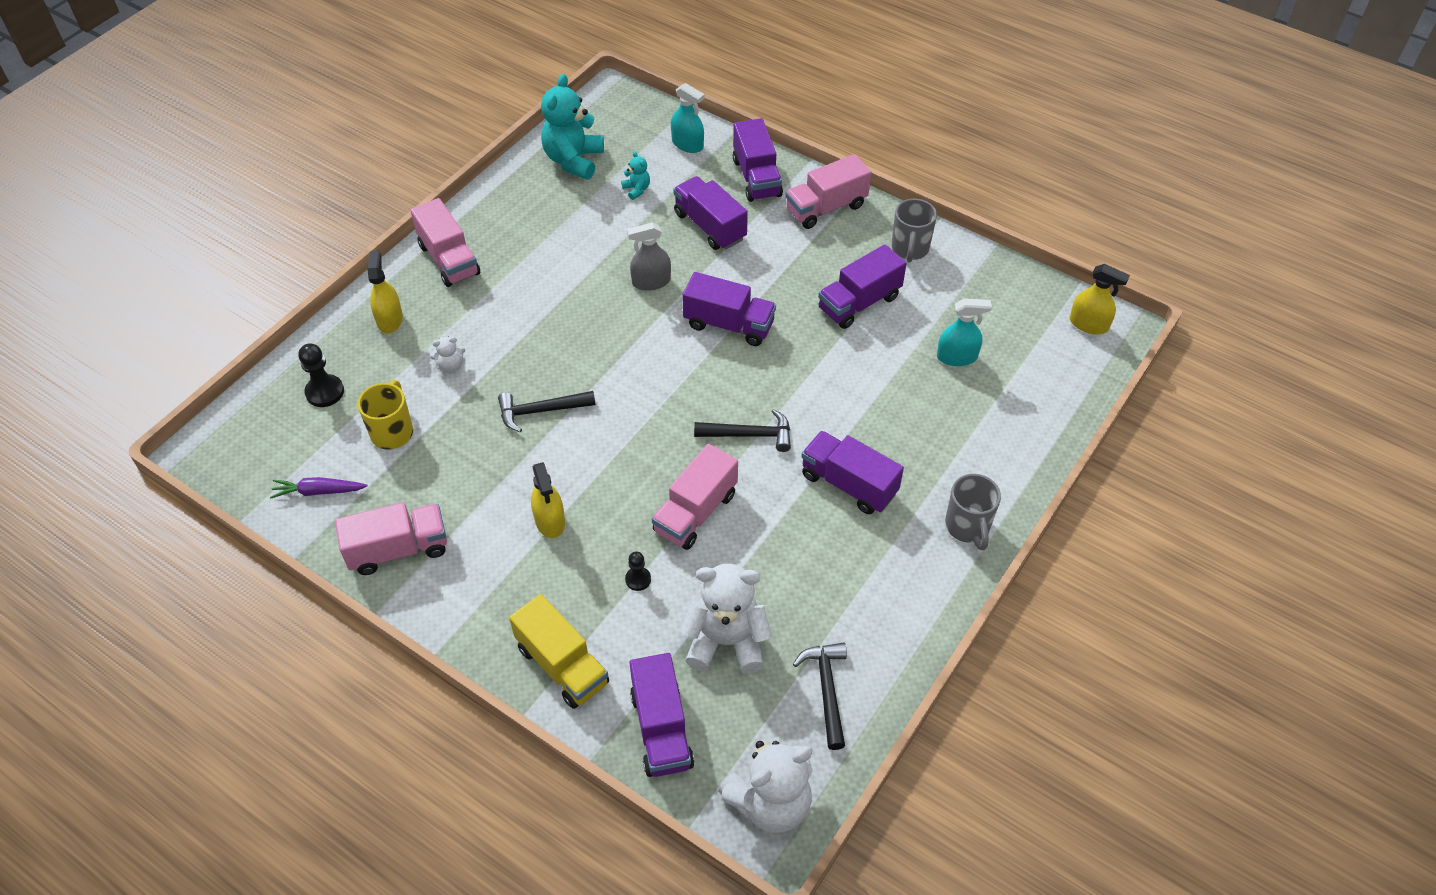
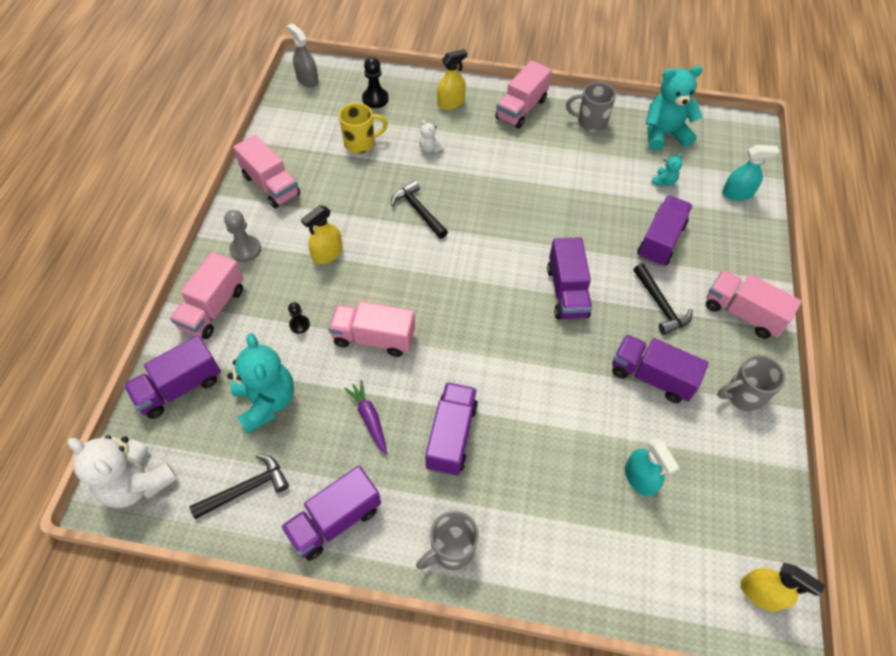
camera: 65 degrees right, 5 degrees up
purple carrot [270,477,368,499] -> purple carrot moved to [344,380,387,454]
yellow truck [509,594,609,709] -> pink truck [170,252,244,339]
grey spray bottle [627,222,671,291] -> grey spray bottle moved to [287,23,318,87]
turquoise spray bottle [671,83,705,153] -> turquoise spray bottle turned 105 degrees counterclockwise [722,145,779,201]
white teddy bear [680,563,772,674] -> turquoise teddy bear [227,333,294,434]
black hammer [694,409,791,452] -> black hammer moved to [633,264,693,335]
purple truck [733,118,783,202] -> purple truck moved to [281,466,381,561]
yellow spray bottle [1070,264,1130,335] -> yellow spray bottle turned 60 degrees counterclockwise [741,563,825,611]
none -> grey pawn [224,210,261,262]
none -> grey mug [566,82,616,132]

